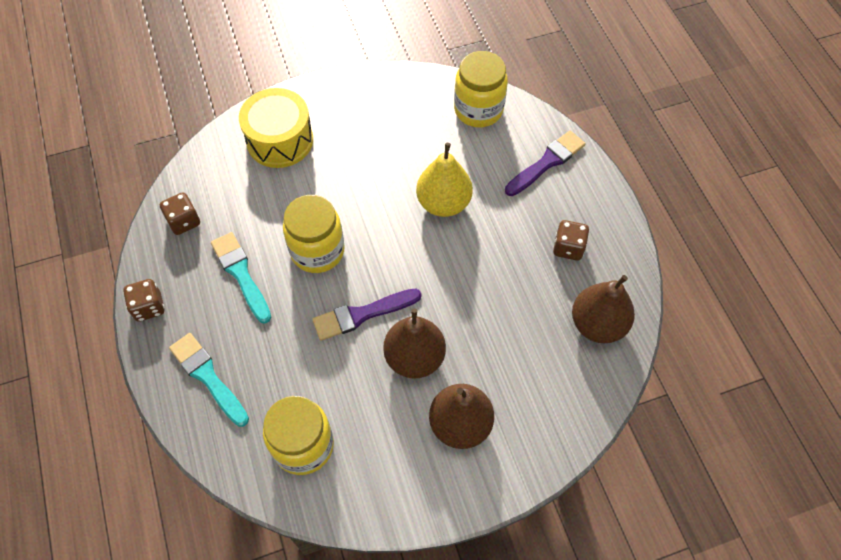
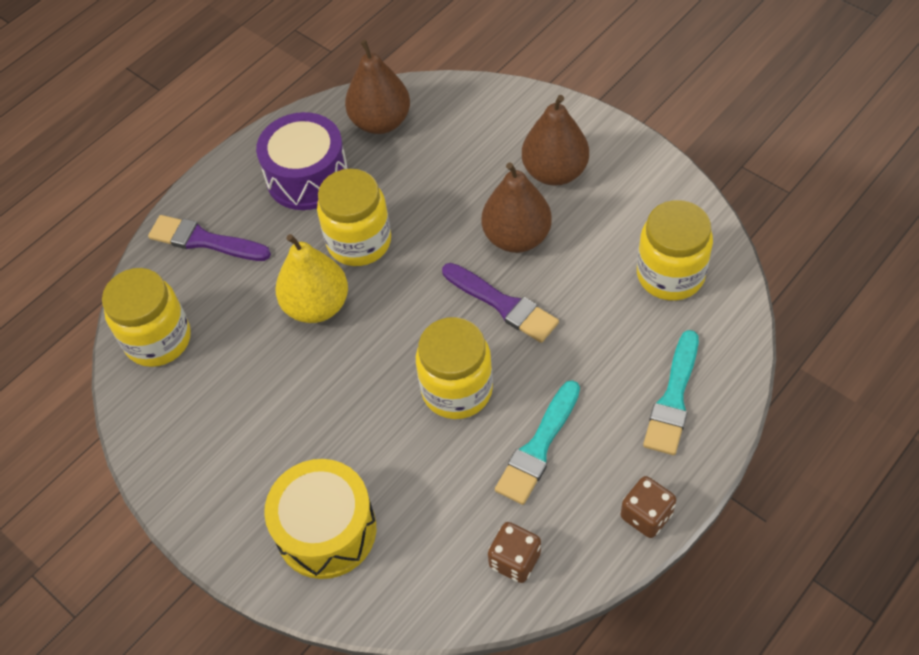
camera: 115 degrees left, 5 degrees down
brown dice [553,220,589,261] -> purple drum [256,112,348,210]
none -> yellow jar [317,169,391,266]

